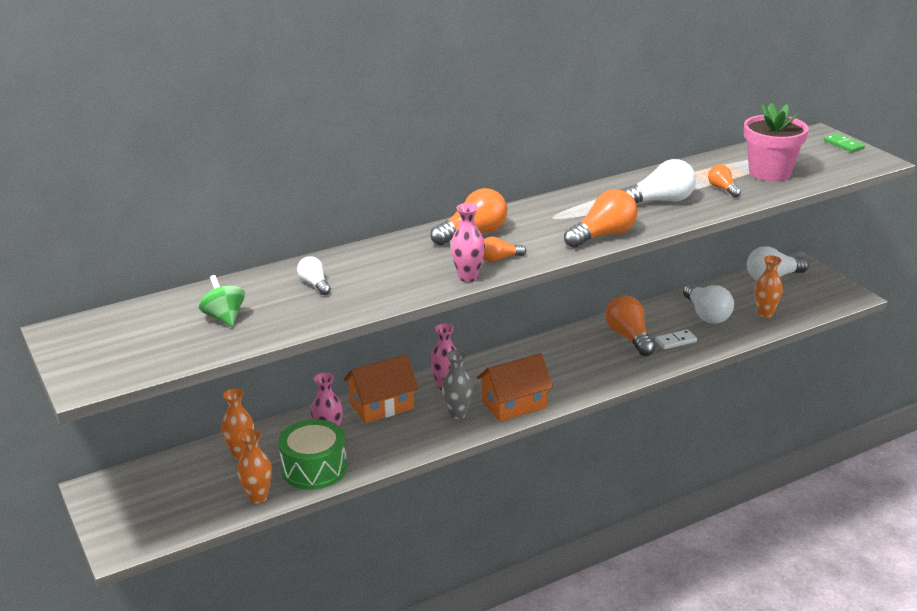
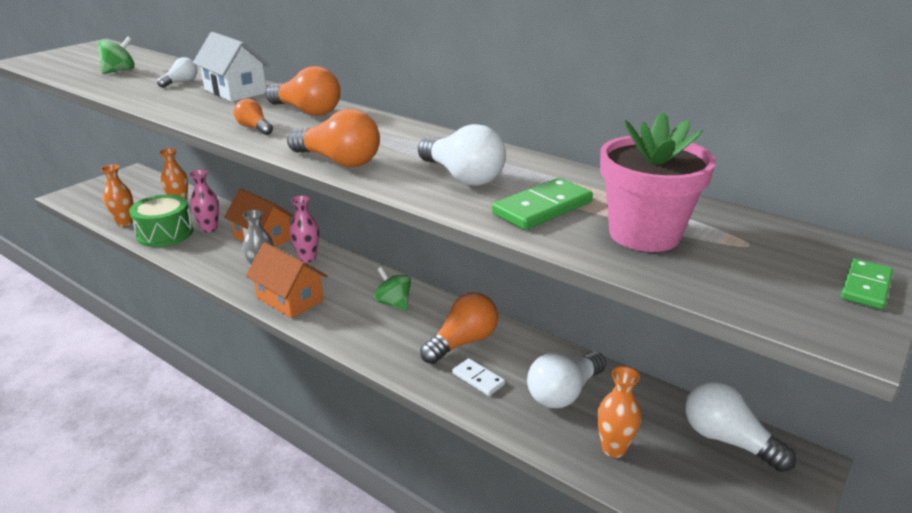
camera: 65 degrees right, 0 degrees up
pink vase [451,203,485,282] -> none
orange light bulb [708,164,741,197] -> green domino [492,178,593,230]
none -> white house [193,32,270,102]
none -> green spinning top [374,267,411,311]

